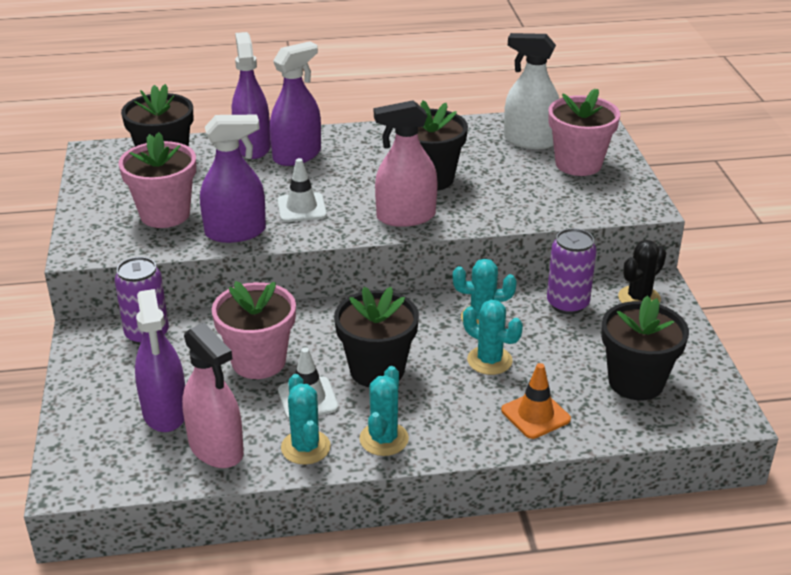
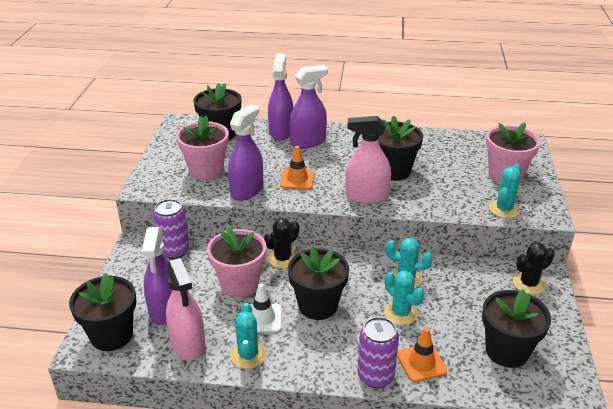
camera: 15 degrees right, 0 degrees up
purple spray bottle [200,115,266,243] -> purple spray bottle turned 60 degrees counterclockwise [228,104,263,201]
white traffic cone [277,158,327,222] -> orange traffic cone [280,146,314,190]
turquoise cactus [360,366,409,456] -> turquoise cactus moved to [489,164,521,218]
white spray bottle [504,33,559,149] -> none
purple can [547,228,597,314] -> purple can moved to [357,317,399,388]
none -> black flower pot [69,273,136,351]
none -> black cactus [264,218,299,268]

